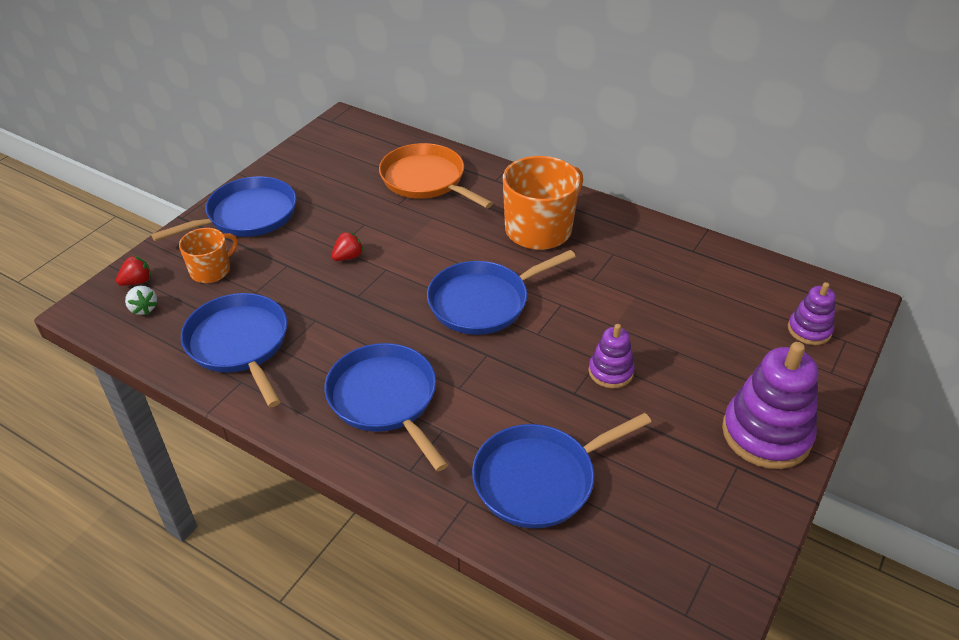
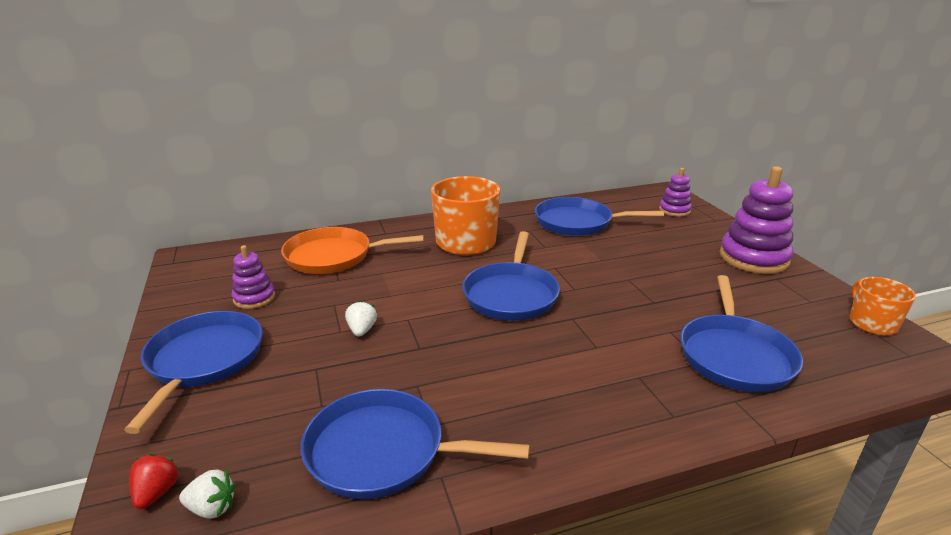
camera: 50 degrees left, 15 degrees down
orange mug [179,228,238,283] -> orange mug moved to [850,277,916,335]
blue pan [324,343,448,472] -> blue pan moved to [535,197,664,236]
red strawberry [331,231,364,261] -> white strawberry [345,300,377,337]
purple stacking toy [588,324,635,388] -> purple stacking toy moved to [232,245,275,309]

